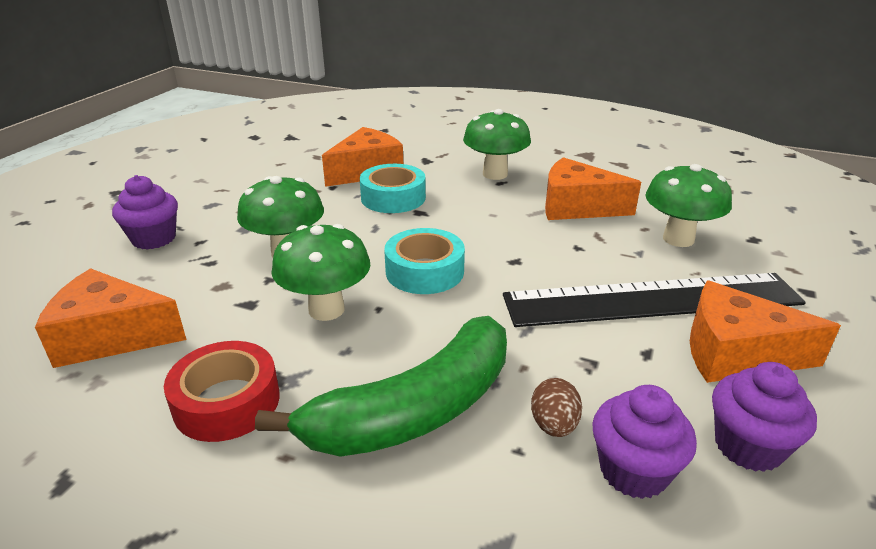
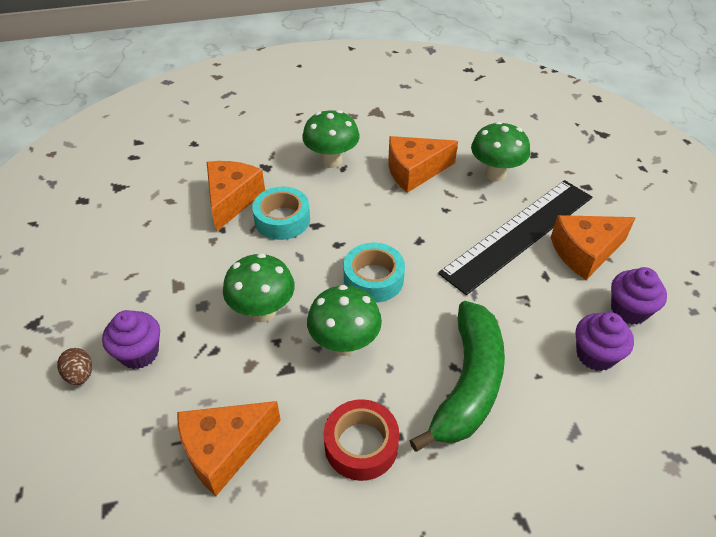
camera: 35 degrees left, 15 degrees up
brown egg [531,378,582,437] -> brown egg moved to [57,348,92,385]

